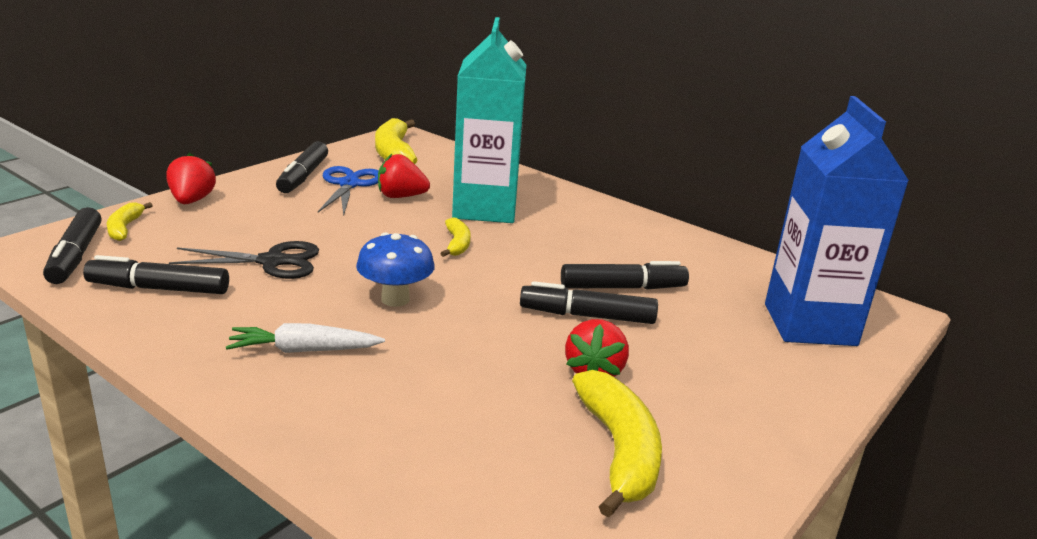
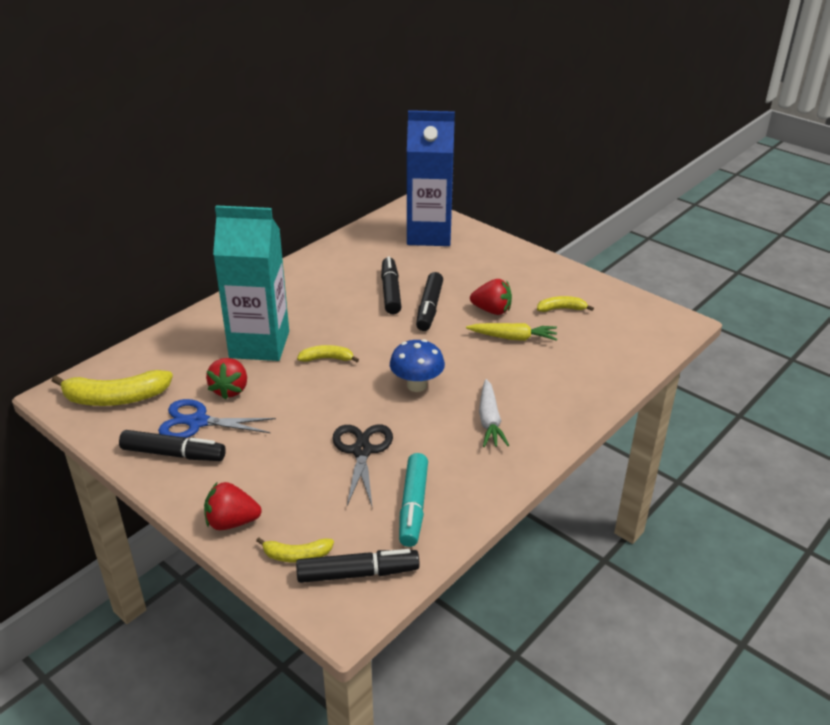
camera: 85 degrees left, 10 degrees up
black marker [83,255,229,294] -> turquoise marker [399,453,428,547]
yellow banana [572,370,662,517] -> yellow banana [537,296,594,312], size x0.54
none -> yellow carrot [466,323,557,341]

